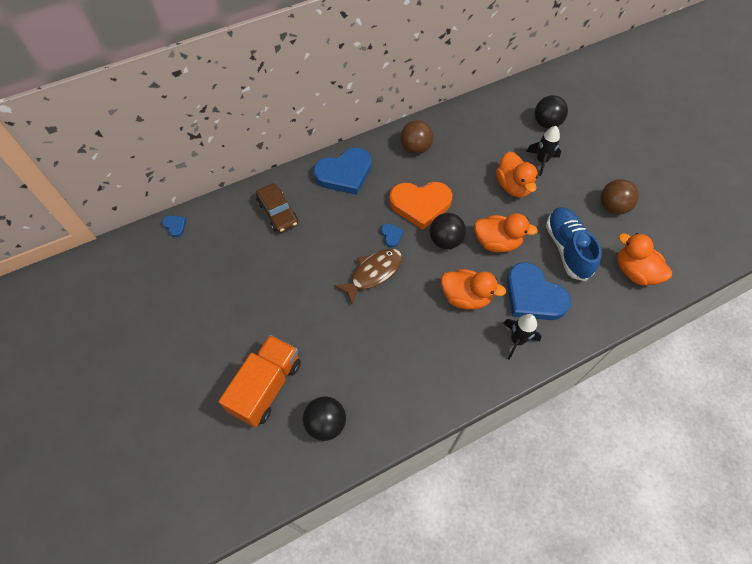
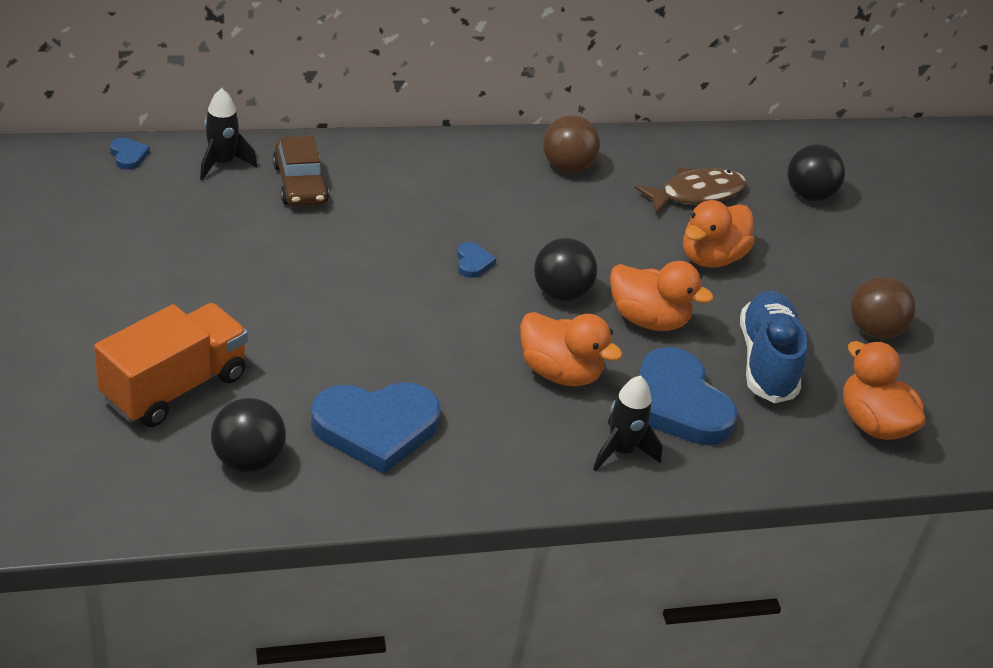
camera: 10 degrees right, 20 degrees down
blue heart [313,147,372,195] -> blue heart moved to [311,382,441,474]
brown fish [334,249,402,305] -> brown fish moved to [634,168,747,213]
orange heart [389,182,453,230] -> none
orange duck [496,152,538,197] -> orange duck turned 45 degrees clockwise [683,200,754,268]
black rocket [526,126,561,176] -> black rocket moved to [200,88,257,180]

